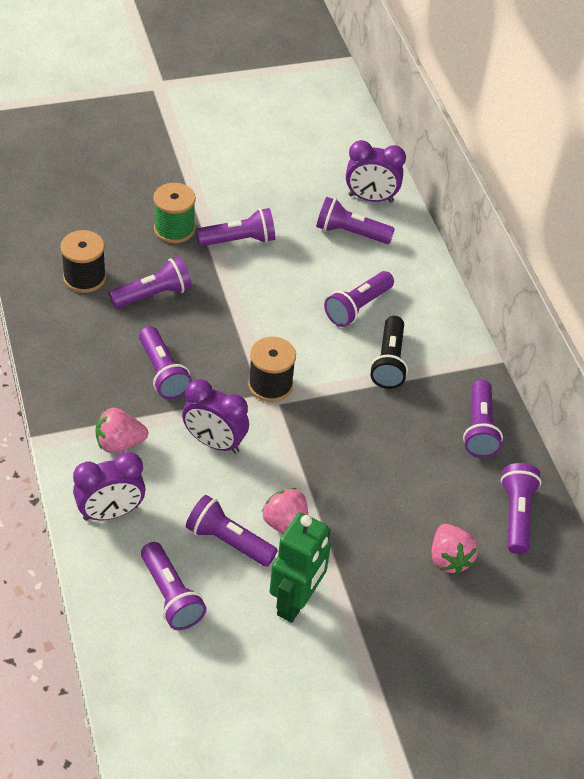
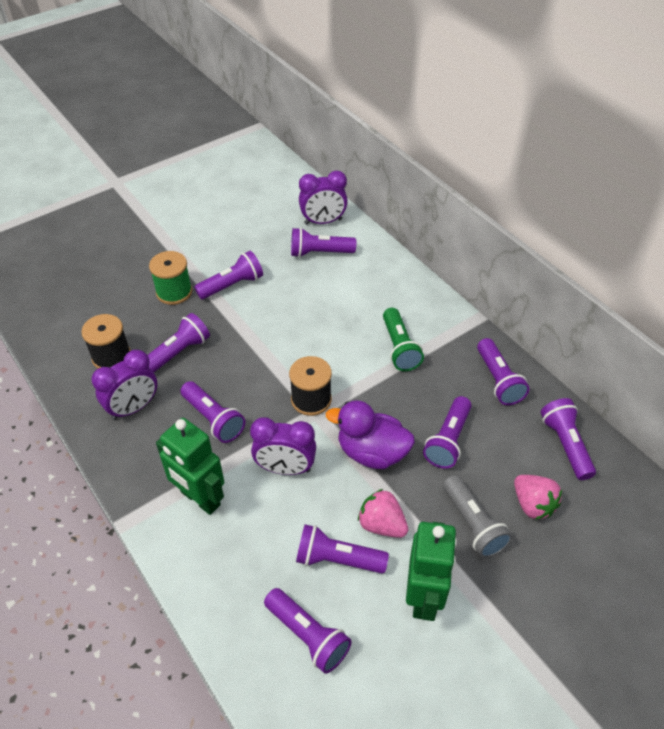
camera: 15 degrees left, 0 degrees up
purple clock [73,452,146,521] -> purple clock moved to [92,350,157,420]
pink strawberry [95,408,148,453] -> green robot [156,418,224,515]
purple flashlight [324,271,394,327] -> purple flashlight moved to [423,396,472,469]
black flashlight [370,316,408,389] -> green flashlight [383,308,424,371]
none -> purple duck [326,400,415,469]
none -> grey flashlight [443,475,512,558]

